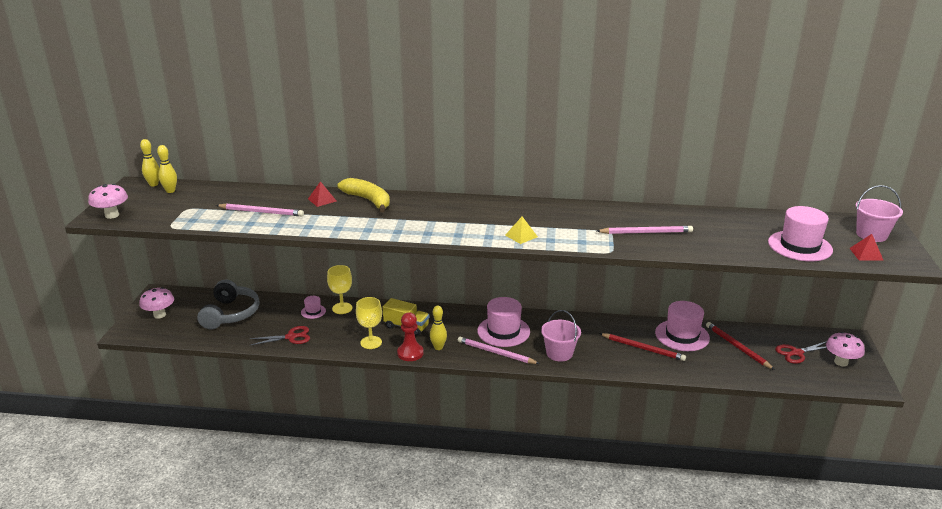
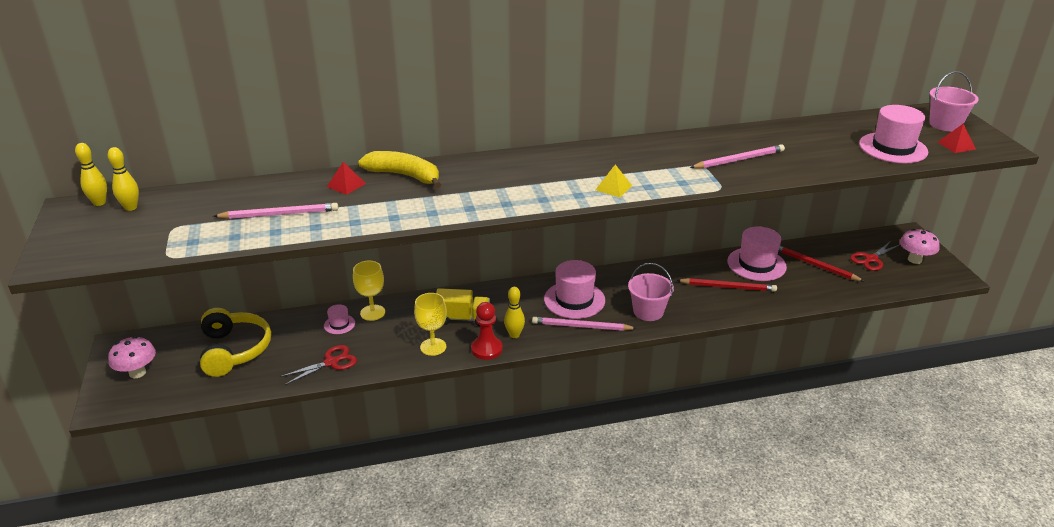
camera: 20 degrees left, 5 degrees up
pink mushroom [88,184,128,219] -> none
grey headphones [197,280,260,330] -> yellow headphones [200,308,271,377]

